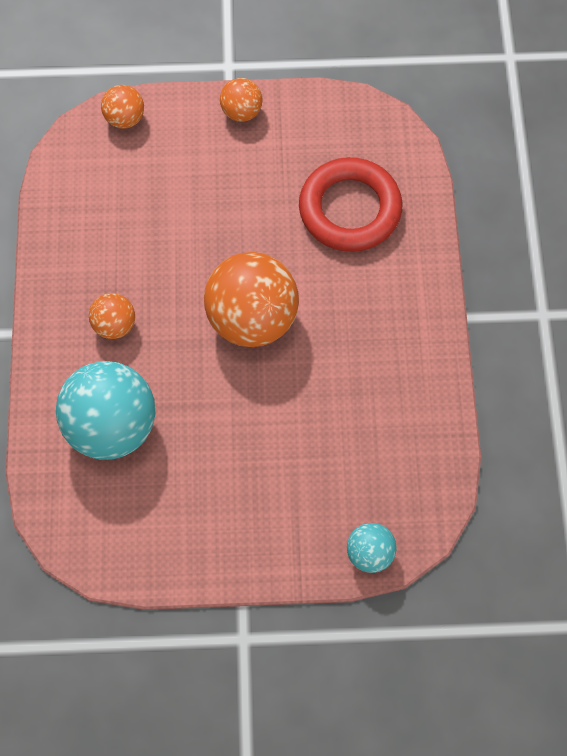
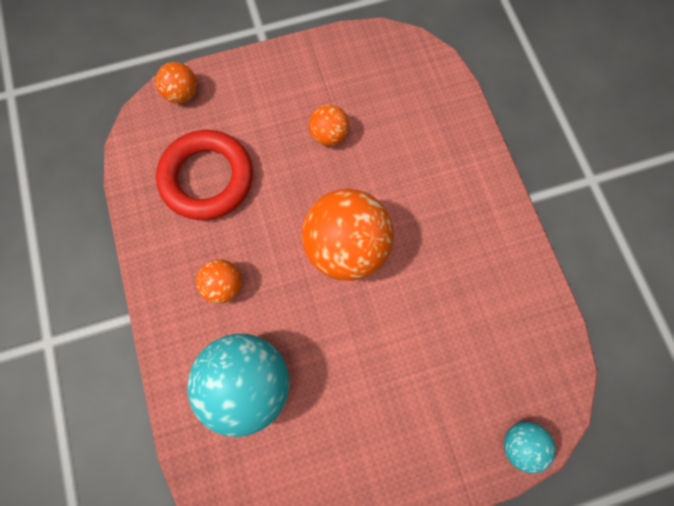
camera: 15 degrees left, 5 degrees up
orange ball [220,78,262,122] -> orange ball moved to [309,104,349,146]
red ring [299,157,403,252] -> red ring moved to [156,130,253,220]

